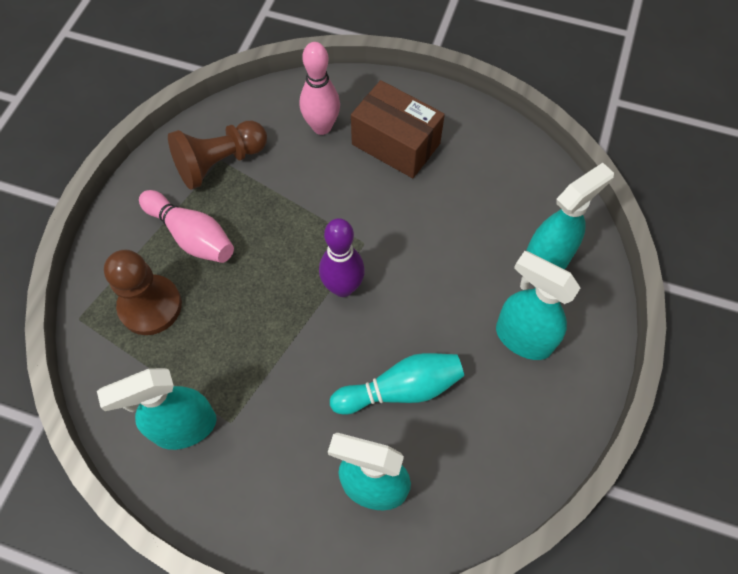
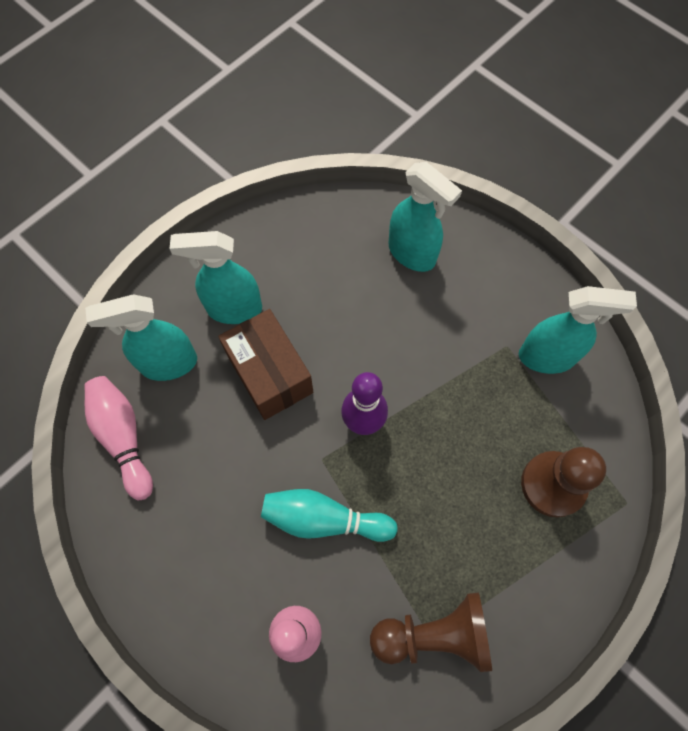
camera: 155 degrees left, 5 degrees up
pink bowling pin [139,190,234,263] -> pink bowling pin moved to [85,376,153,500]
turquoise bowling pin [330,353,464,415] -> turquoise bowling pin moved to [261,489,398,542]
brown box [351,80,445,178] -> brown box moved to [218,309,313,420]
turquoise spray bottle [496,251,580,360] -> turquoise spray bottle turned 120 degrees clockwise [170,231,262,324]

